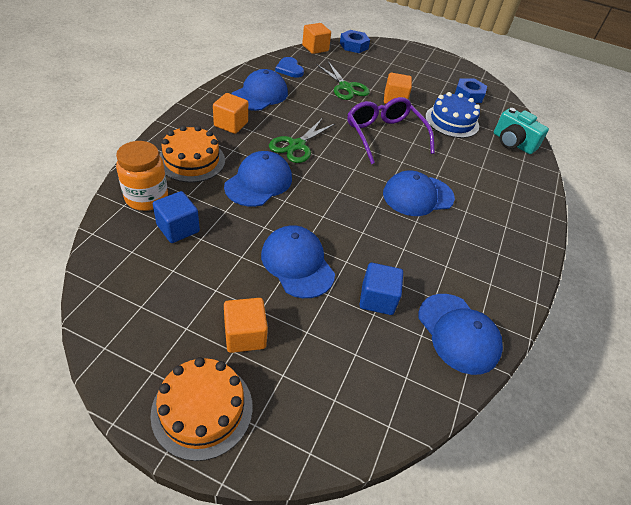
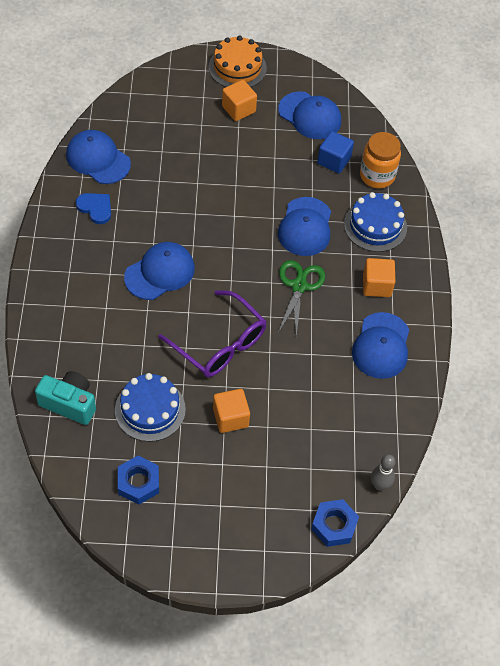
camera: 160 degrees right, 10 degrees up
orange cake [159,126,225,183] -> blue cake [344,192,407,252]
blue cap [261,225,335,298] -> blue cap moved to [278,91,341,139]
blue heart [275,57,304,78] -> blue heart moved to [76,193,111,224]
orange cube [302,23,331,54] -> grey bowling pin [371,454,396,491]
green scissors [316,61,370,100] -> none
blue cube [359,263,403,315] -> none

